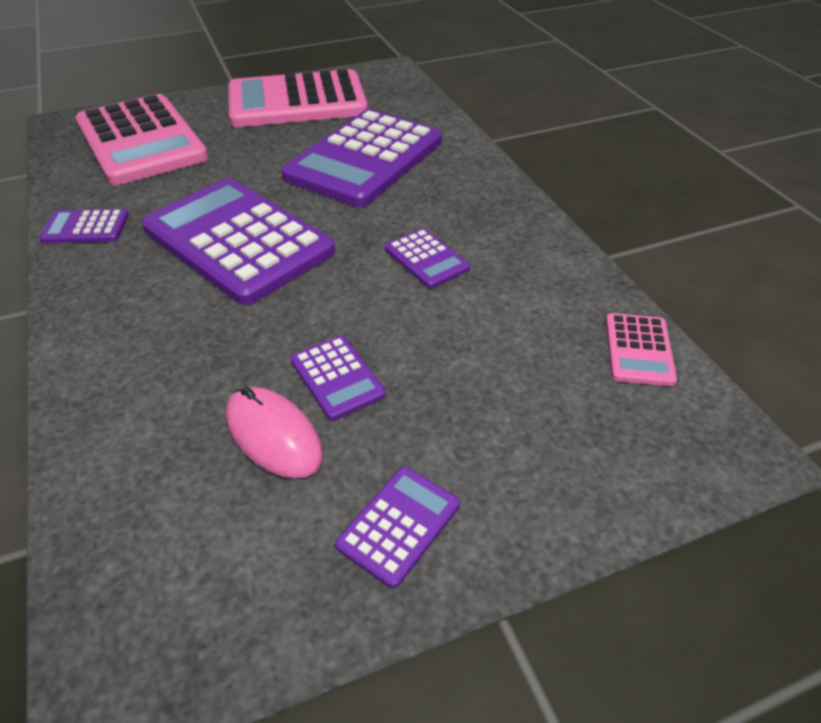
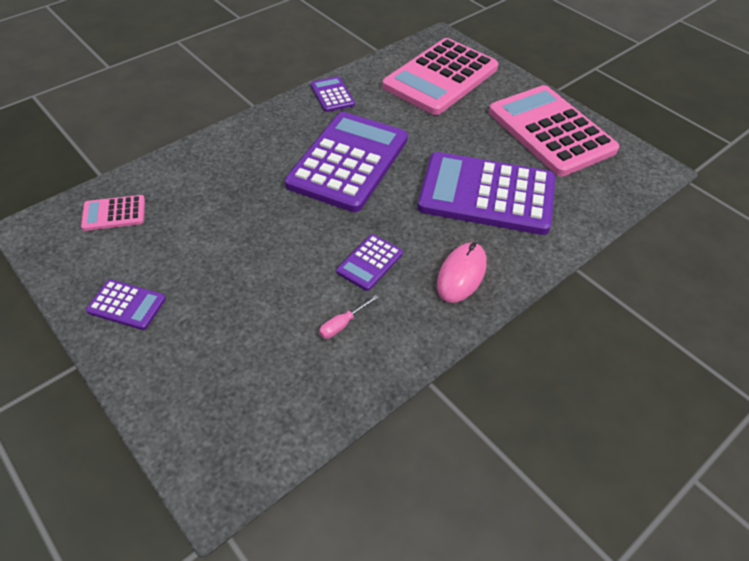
camera: 70 degrees right, 5 degrees up
pink mouse [226,387,323,478] -> pink mouse moved to [437,242,487,303]
purple calculator [290,336,386,421] -> none
pink calculator [606,313,677,386] -> pink calculator moved to [81,195,145,231]
none -> pink screwdriver [319,295,379,339]

